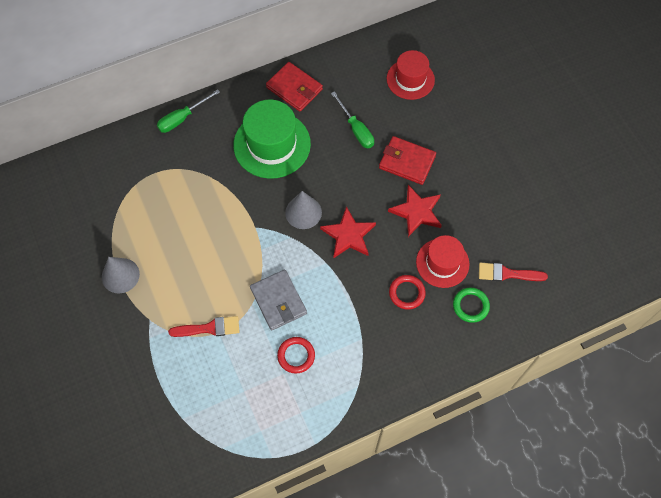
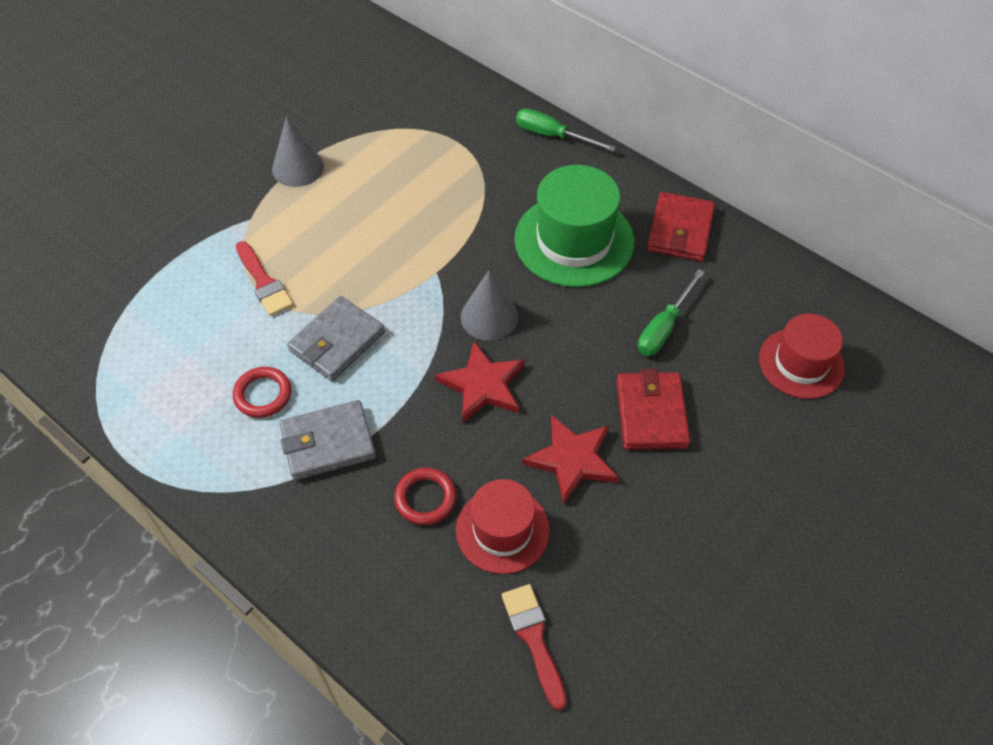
camera: 65 degrees right, 10 degrees down
green ring [453,288,490,323] -> none
none -> grey wallet [280,400,376,480]

